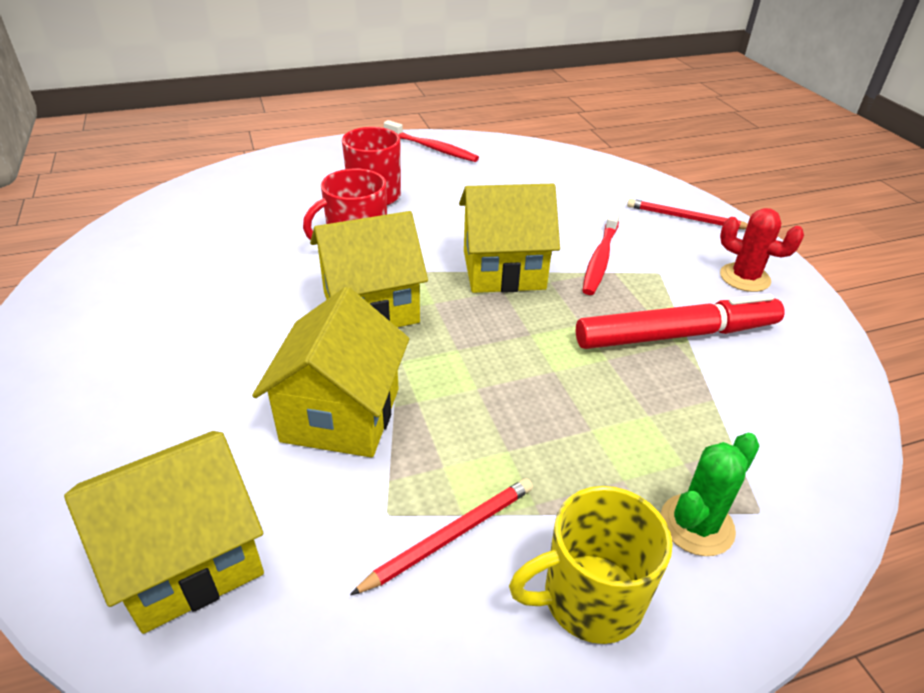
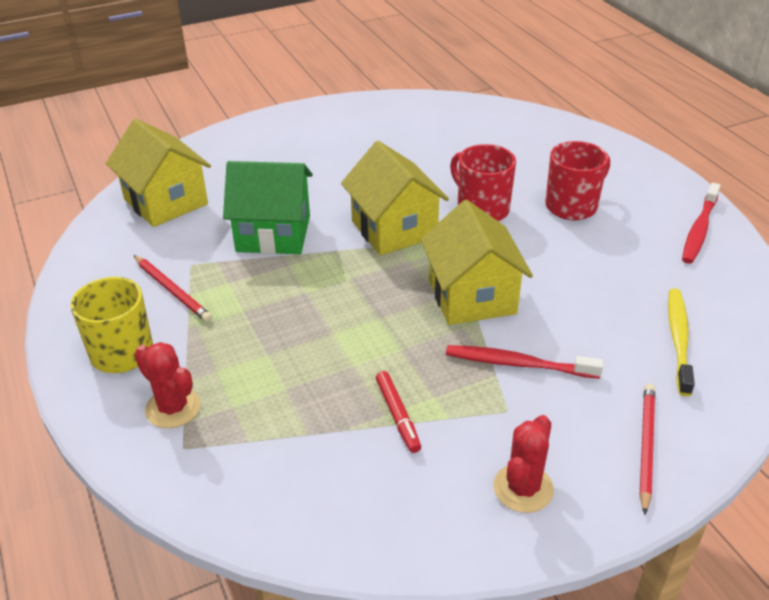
camera: 85 degrees right, 0 degrees up
yellow house [252,287,409,458] -> green house [223,161,313,254]
red marker [576,294,785,349] -> red marker [376,371,421,453], size x0.48
green cactus [661,433,760,556] -> red cactus [134,342,200,428]
none -> yellow toothbrush [668,288,695,396]

